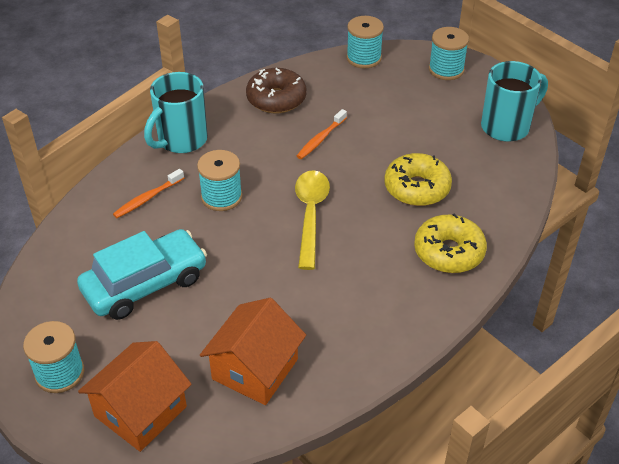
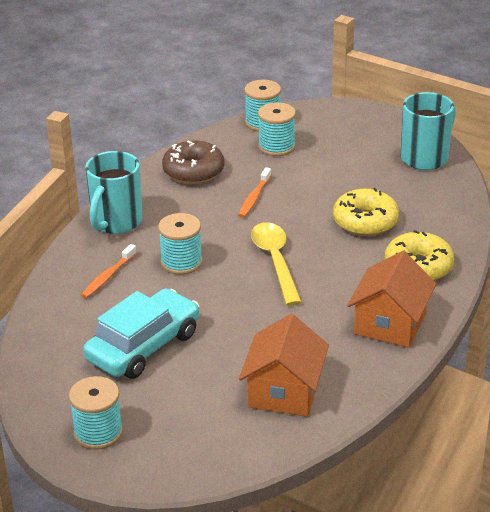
camera: 15 degrees left, 10 degrees down
orange house [78,341,192,452] -> orange house moved to [347,251,436,348]
turquoise spool [429,27,469,80] -> turquoise spool moved to [258,102,296,156]

